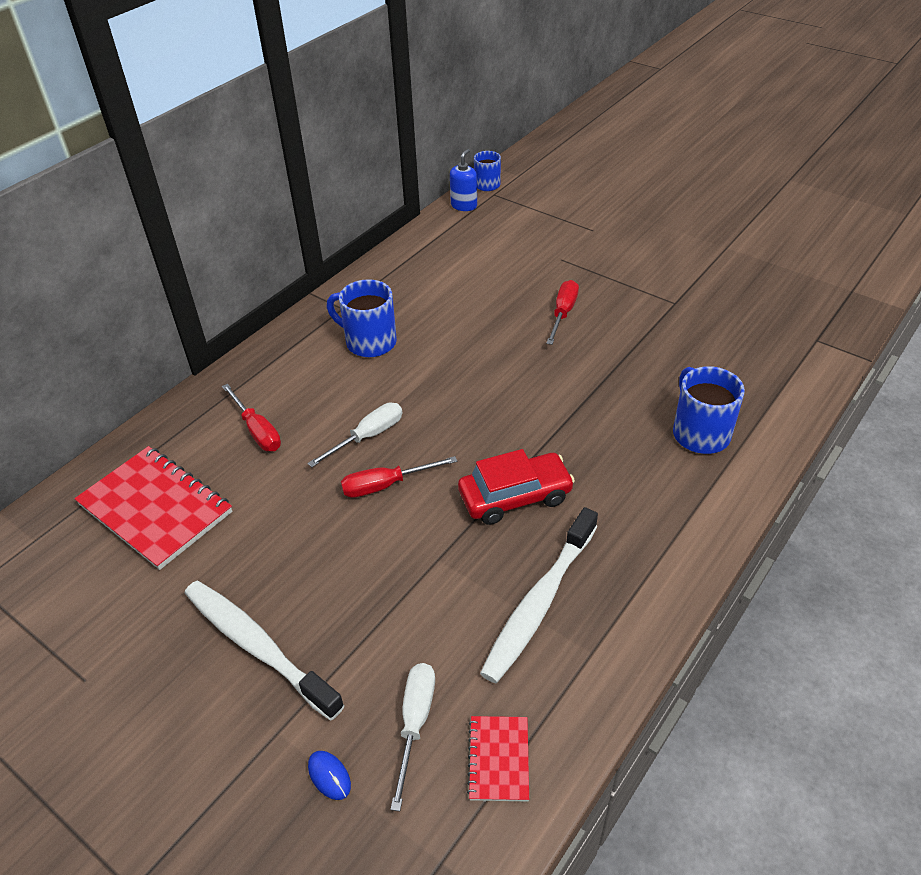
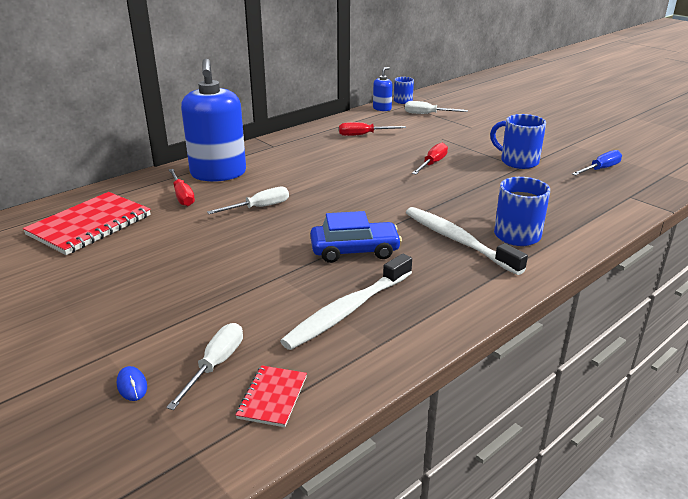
camera: 10 degrees right, 15 degrees down
red notebook [74,446,232,570] -> red notebook turned 75 degrees clockwise [23,192,151,255]
white toothbrush [185,581,345,720] -> white toothbrush moved to [406,207,528,275]
blue mug [327,279,397,357] -> blue mug moved to [490,114,546,169]
red screwdriver [341,456,457,498] -> red screwdriver moved to [339,122,406,136]
red car [458,449,575,525] -> blue car [310,211,402,263]
none -> blue soap dispenser [181,59,246,182]
none -> white screwdriver [405,101,468,114]
none -> blue screwdriver [572,150,622,176]

